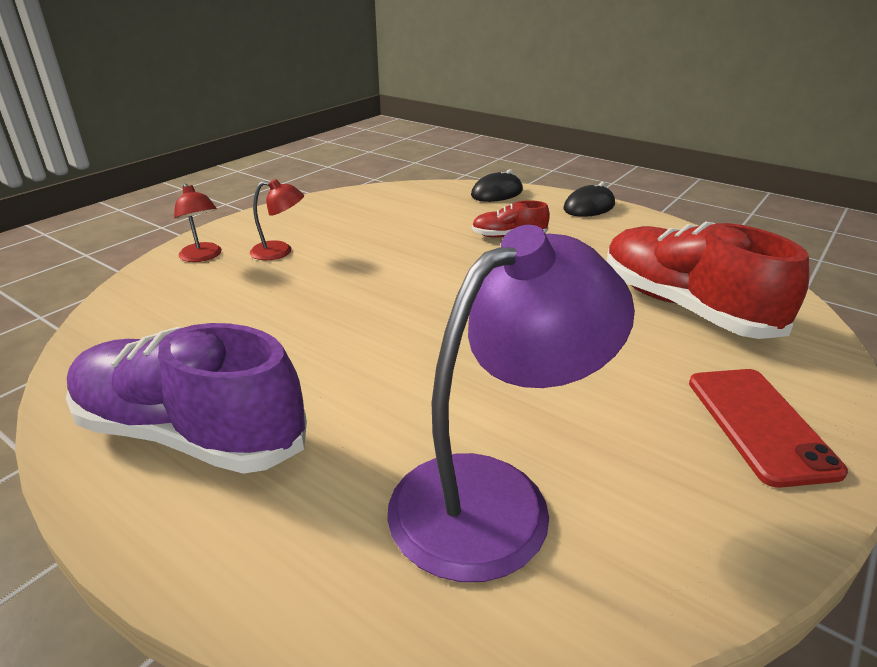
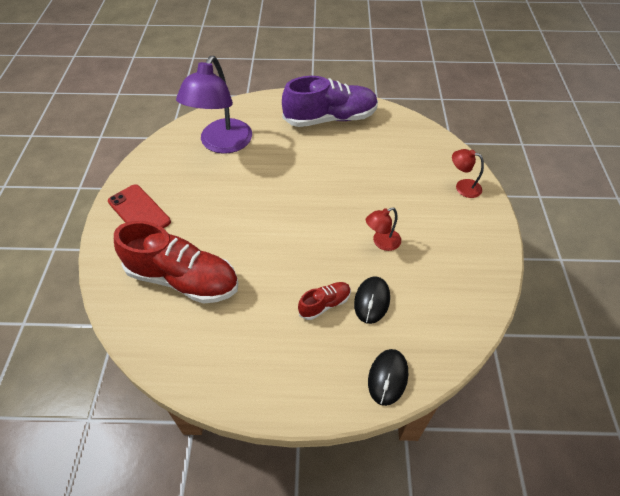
camera: 145 degrees right, 20 degrees up
red lamp [250,179,304,260] -> red lamp moved to [366,207,401,251]
black mouse [563,182,615,217] -> black mouse moved to [354,276,390,324]

